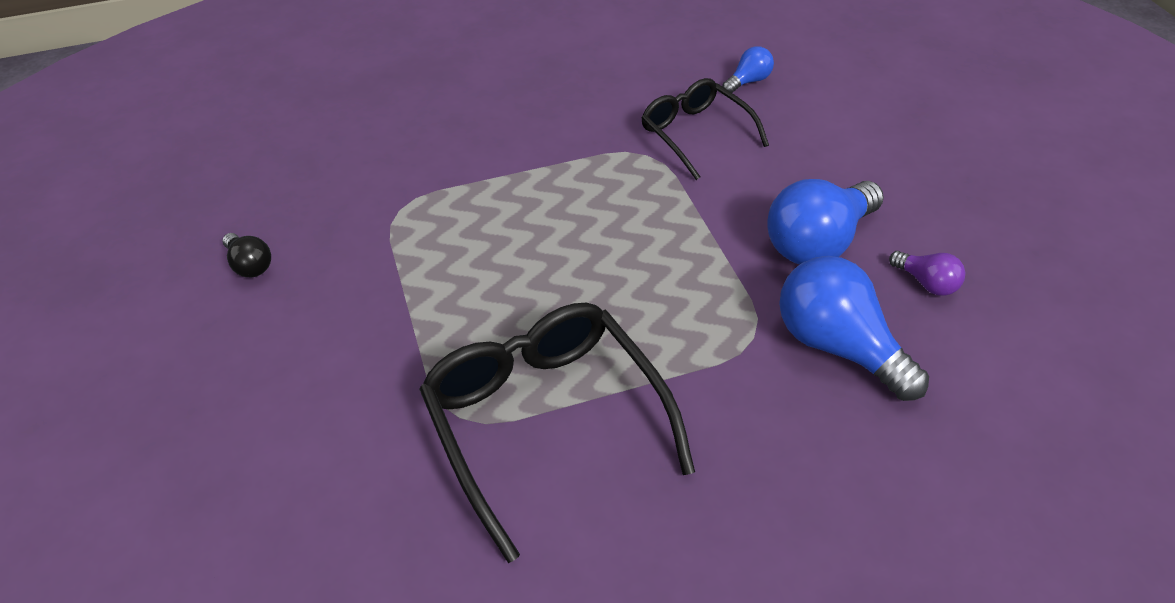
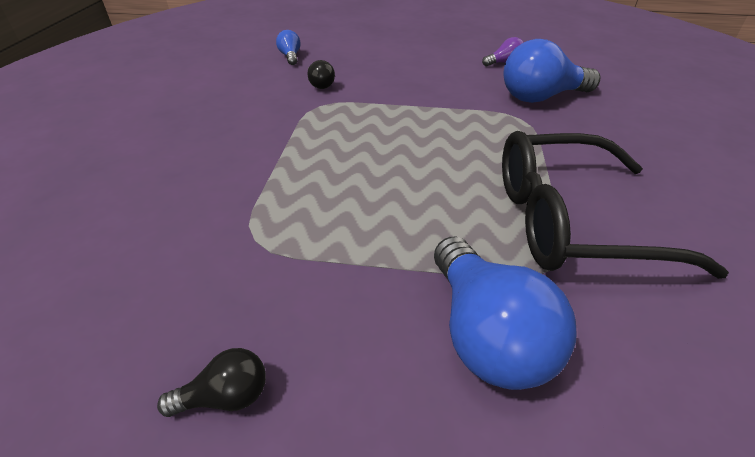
camera: 65 degrees left, 5 degrees down
black glasses [642,78,769,180] -> black light bulb [307,60,335,89]
blue light bulb [767,179,884,265] -> blue light bulb moved to [434,237,577,390]

